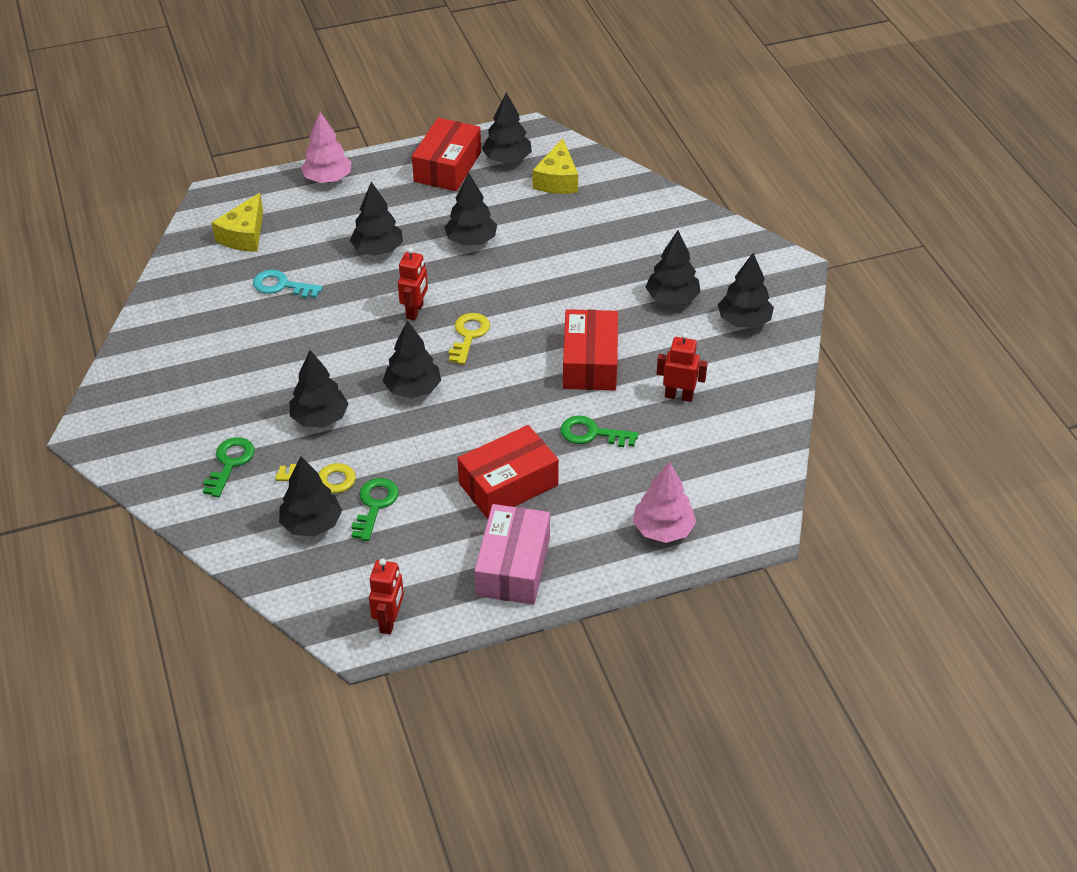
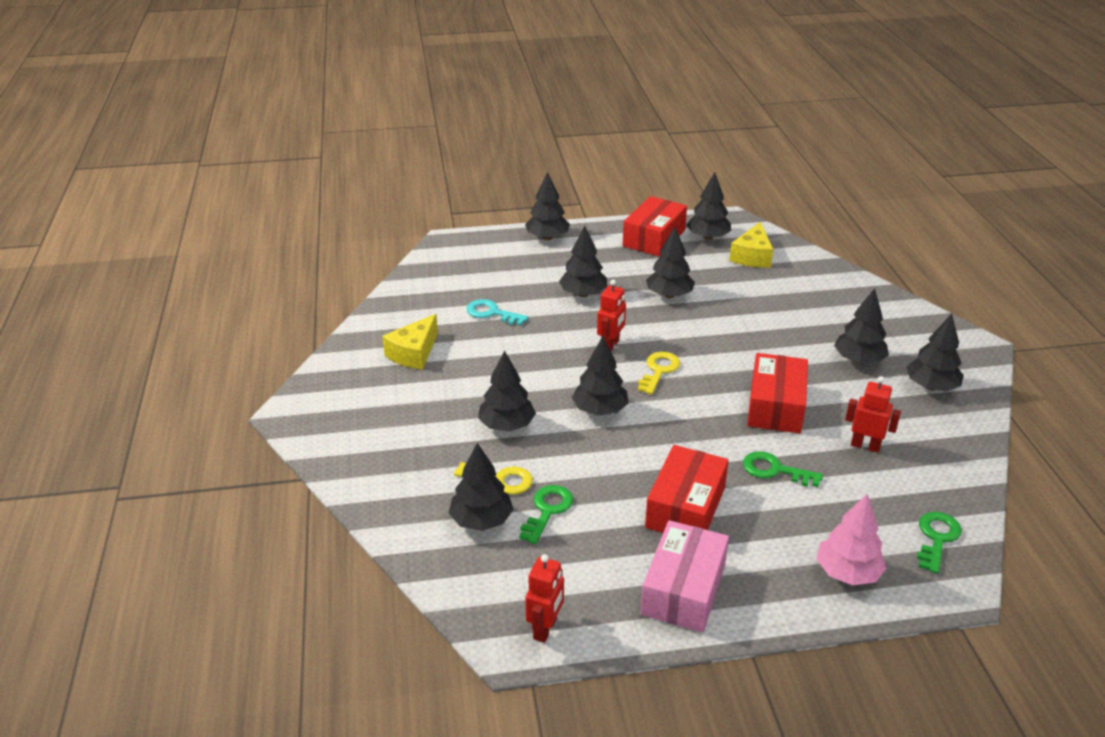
camera: 10 degrees right, 10 degrees down
green key [203,437,255,497] -> green key moved to [917,512,962,574]
yellow cheese [211,193,263,252] -> yellow cheese moved to [382,314,438,370]
pink tree [301,112,352,183] -> black tree [525,172,570,240]
red box [458,425,559,519] -> red box turned 45 degrees counterclockwise [645,445,729,533]

